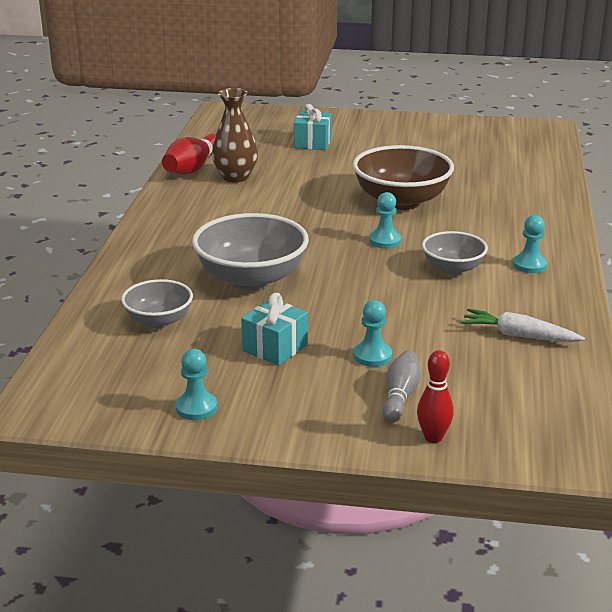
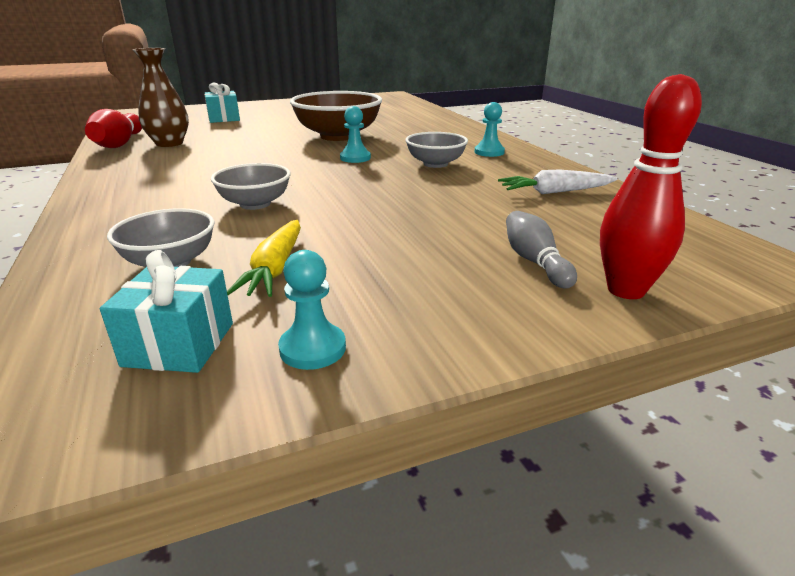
camera: 30 degrees left, 0 degrees up
grey bowl [192,213,309,290] -> grey bowl [211,163,291,210], size x0.58
turquoise gift [241,293,308,366] -> turquoise gift moved to [100,250,233,373]
turquoise pawn [353,300,392,367] -> none
red bowling pin [417,350,454,443] -> red bowling pin [600,74,702,299], size x1.55
none -> yellow carrot [227,220,301,297]

